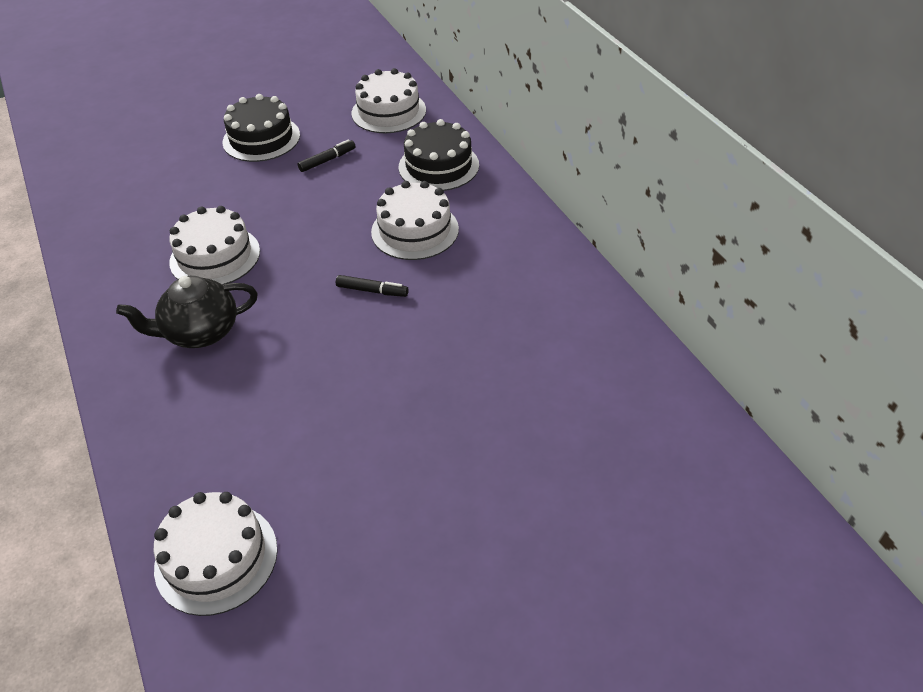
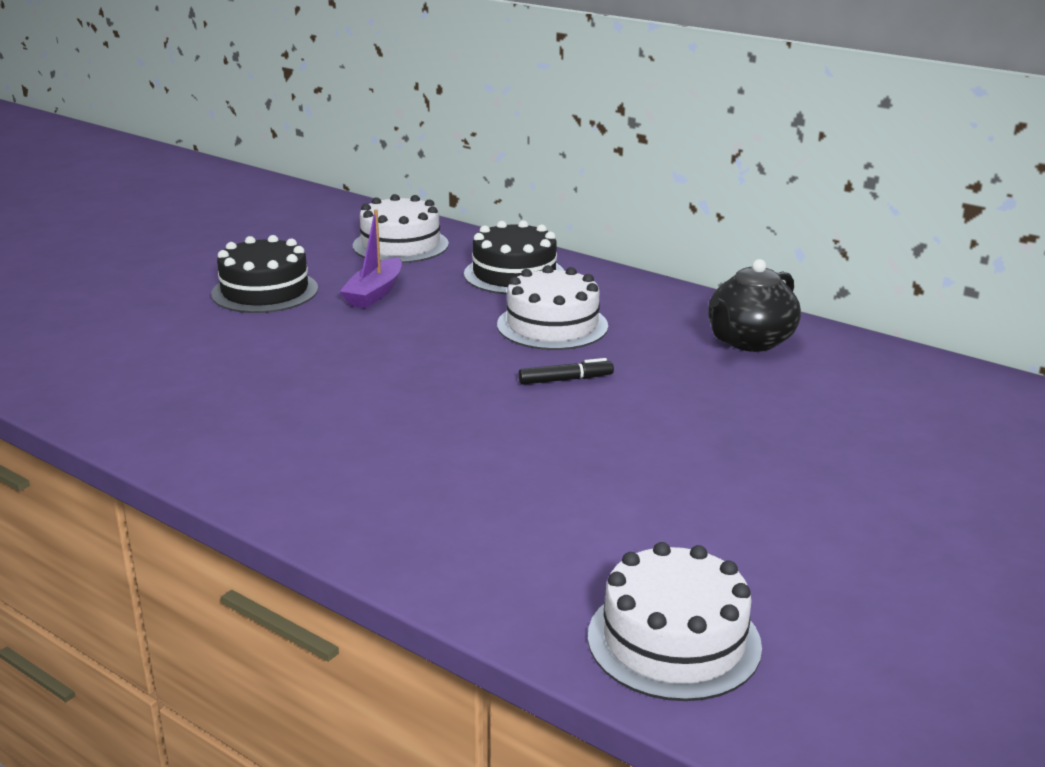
camera: 30 degrees left, 20 degrees down
black teapot [116,276,258,348] -> black teapot moved to [708,259,801,352]
white cake [169,206,260,285] -> none
black marker [298,139,355,172] -> purple boat [340,209,402,308]

